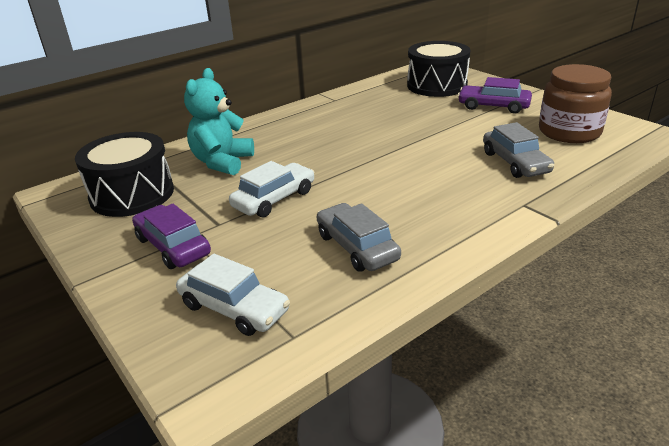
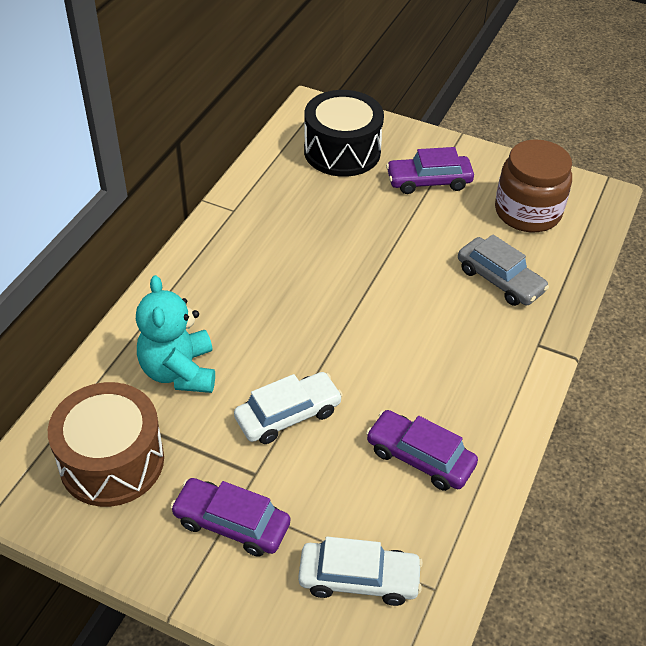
camera: 30 degrees left, 15 degrees up
black drum [75,132,174,217] -> brown drum [48,382,164,507]
white car [229,161,315,217] -> white car turned 45 degrees clockwise [234,372,343,444]
grey car [317,203,401,272] -> purple car [366,410,478,491]

